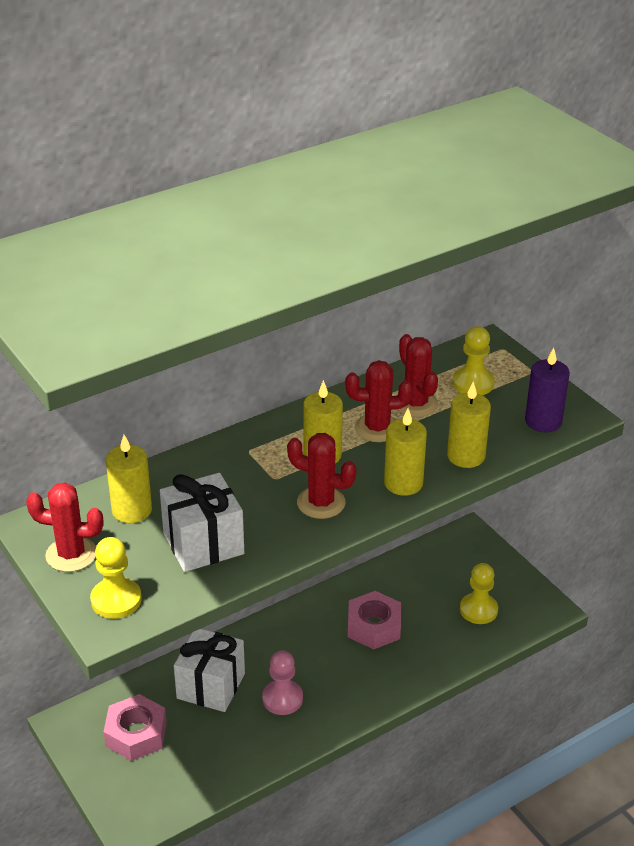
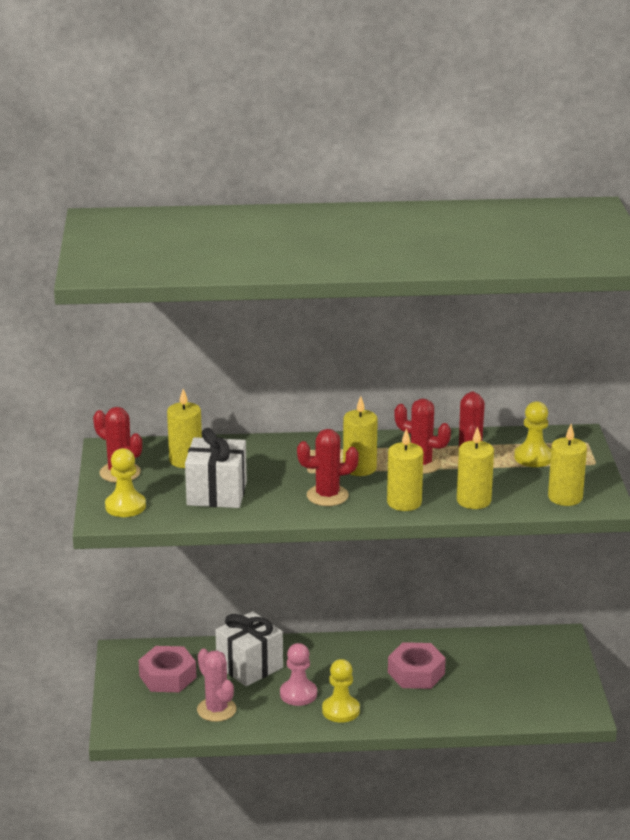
camera: 30 degrees right, 10 degrees down
red cactus [287,433,356,519] -> red cactus turned 60 degrees counterclockwise [297,429,359,506]
yellow pawn [460,563,498,624] -> yellow pawn moved to [322,659,360,723]
purple candle [525,348,570,432] -> yellow candle [548,424,587,506]
none -> pink cactus [197,649,237,722]

